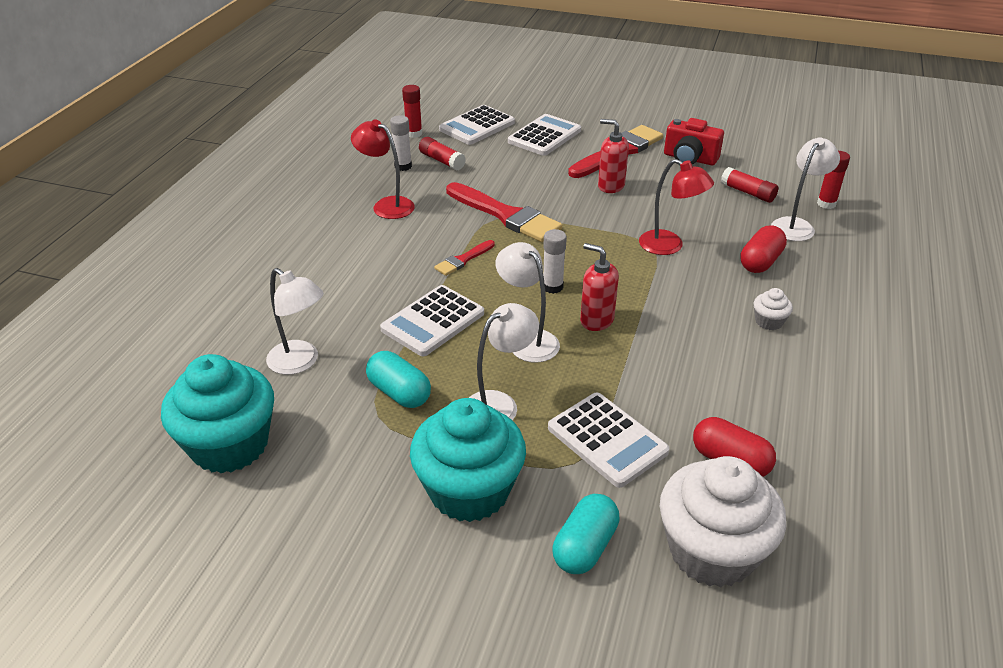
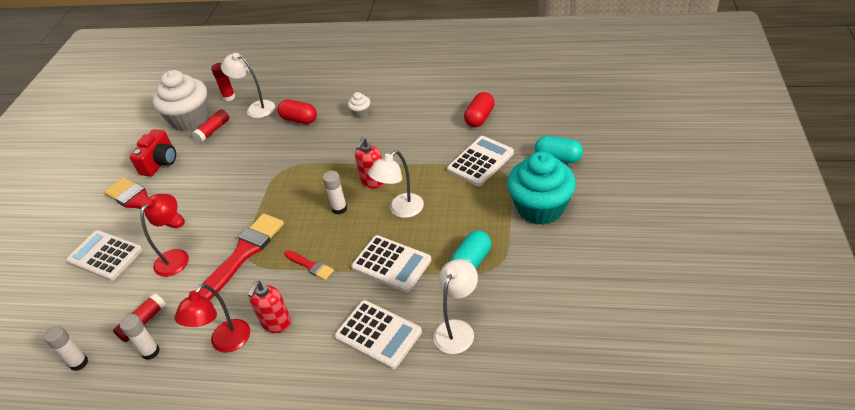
camera: 95 degrees left, 5 degrees up
turquoise cupcake [161,354,274,474] -> none
red glue stick [402,85,422,138] -> white glue stick [44,325,88,371]
white calculator [439,105,515,145] -> white calculator moved to [334,300,422,370]
white lamp [469,303,539,420] -> none
red soap dispenser [598,119,629,193] -> red soap dispenser moved to [248,281,291,333]
red lamp [639,159,714,255] -> red lamp moved to [140,194,189,277]
white cupcake [660,456,787,588] -> white cupcake moved to [152,70,208,131]

